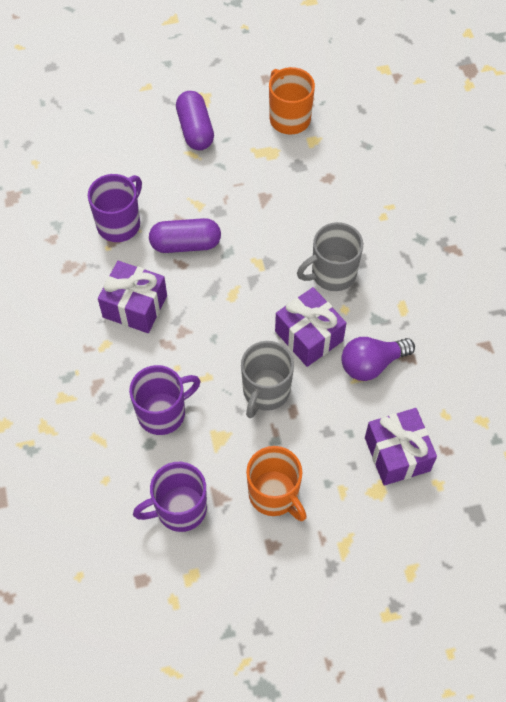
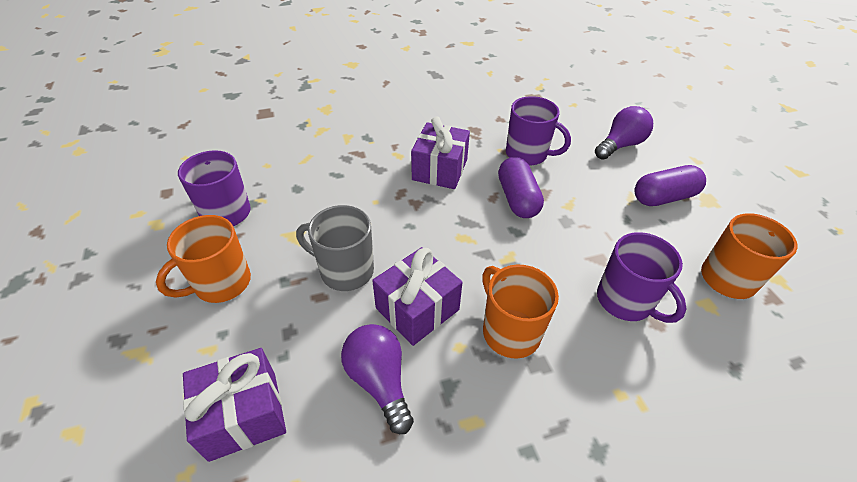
camera: 85 degrees right, 15 degrees down
purple mug [129,365,200,435] -> purple mug moved to [597,232,686,323]
grey mug [297,222,363,291] -> orange mug [482,265,559,359]
none -> purple light bulb [595,106,653,160]

